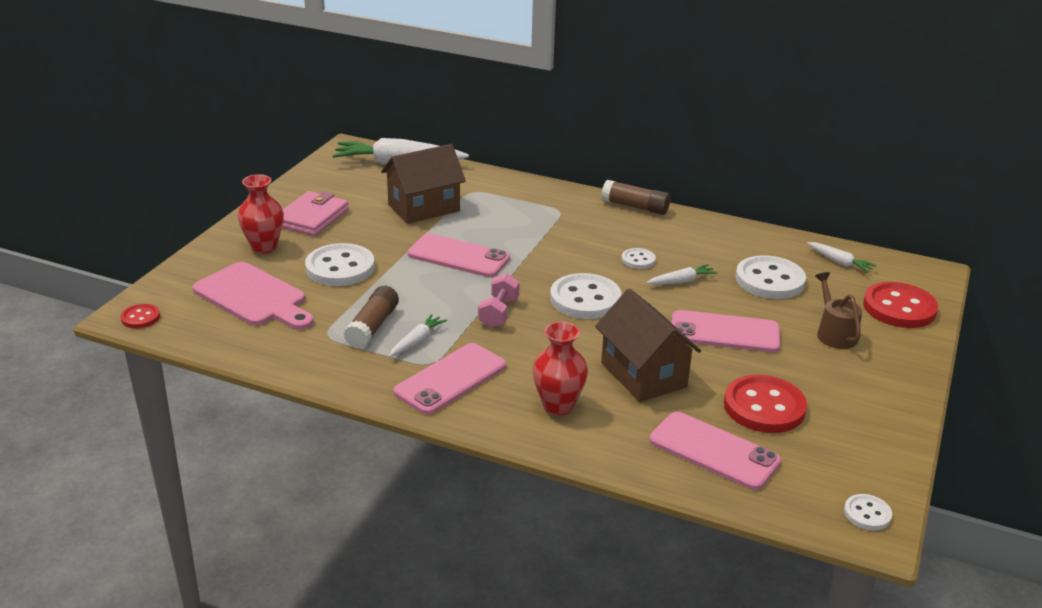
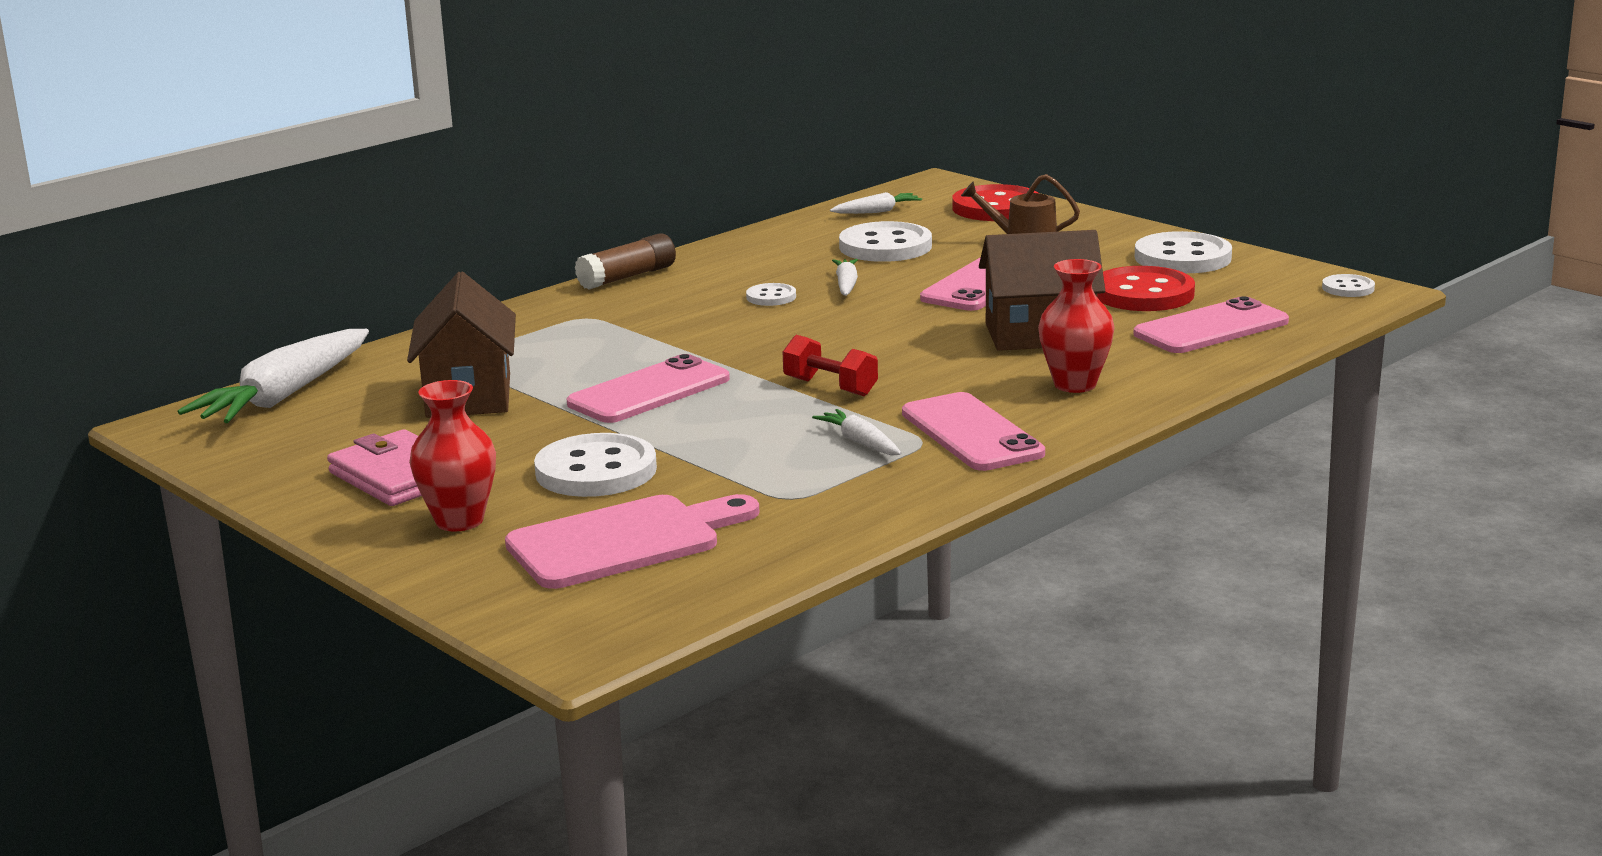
camera: 65 degrees left, 10 degrees down
red button [121,304,160,328] -> none
brown glue stick [343,286,399,349] -> none
pink dumbbell [478,273,520,328] -> red dumbbell [783,335,878,396]
white button [550,273,621,319] -> white button moved to [1135,231,1232,273]

